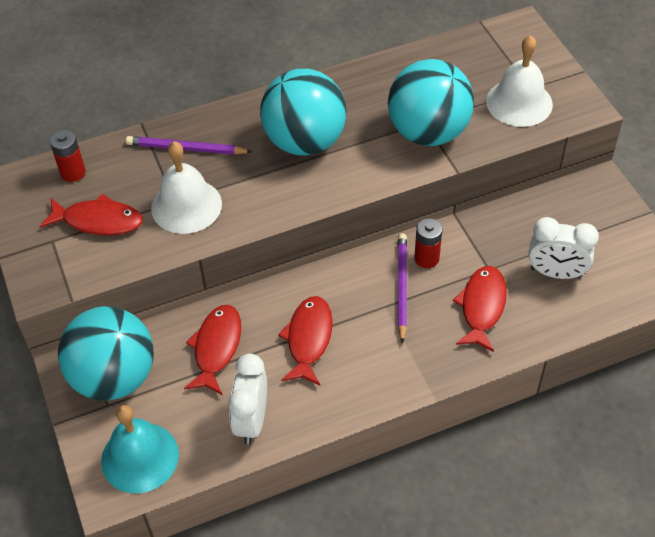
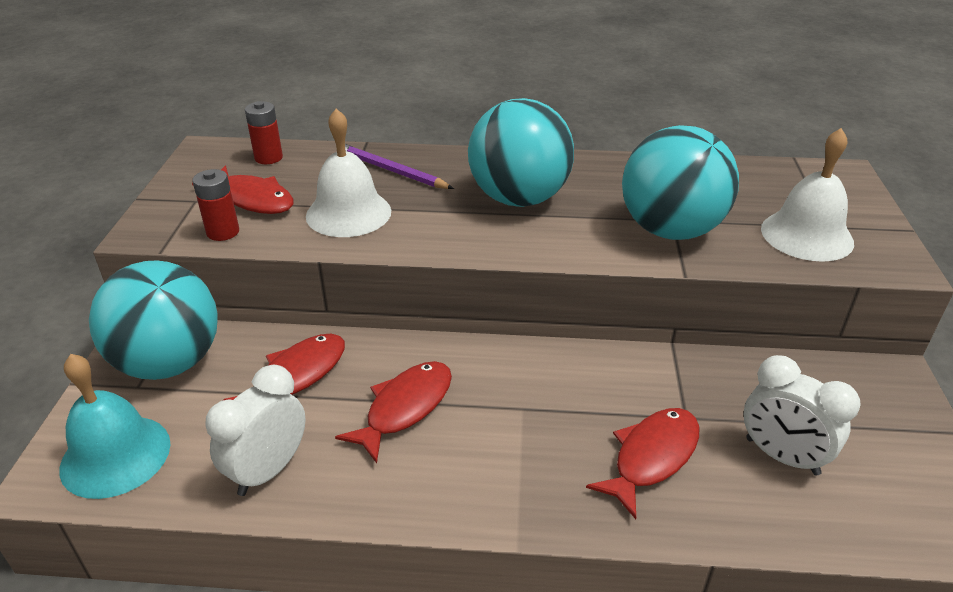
camera: 25 degrees right, 15 degrees down
purple pencil [398,233,407,344] -> none
red battery [414,218,442,268] -> red battery moved to [192,169,239,241]

